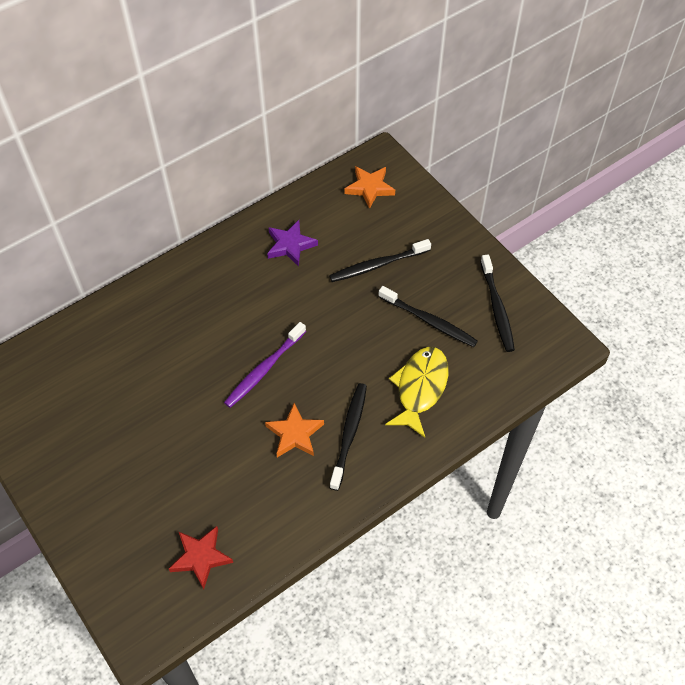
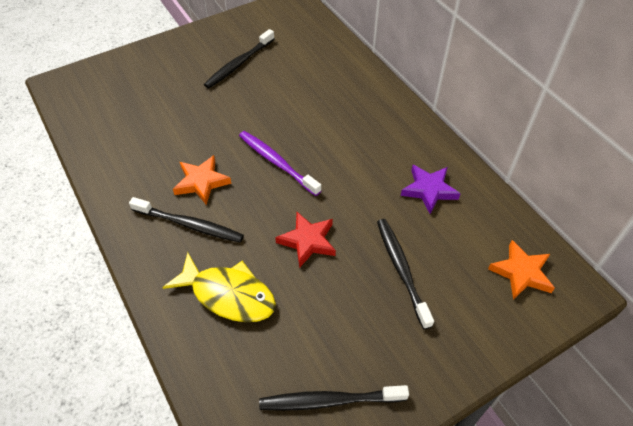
camera: 95 degrees right, 5 degrees down
red star [169,526,233,589] -> red star moved to [275,212,336,268]
black toothbrush [378,286,478,347] -> black toothbrush moved to [204,29,275,88]

